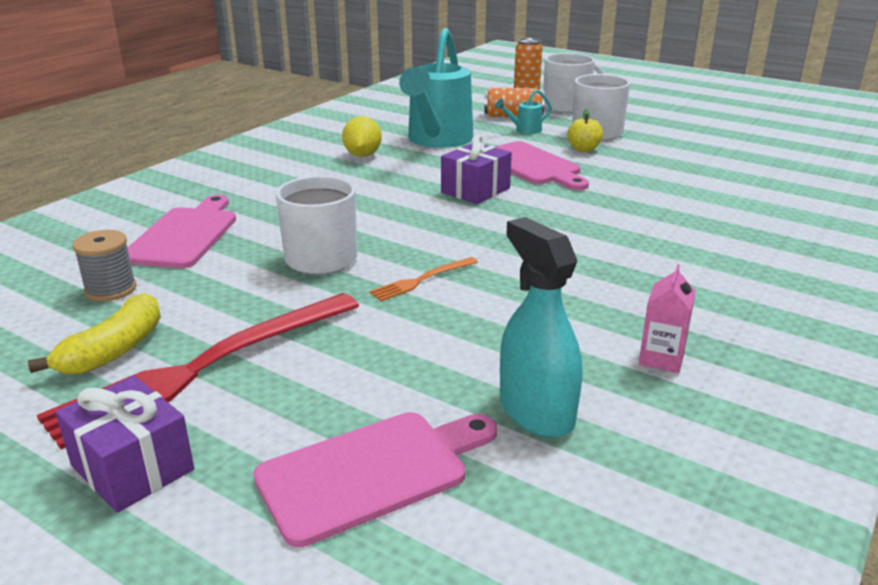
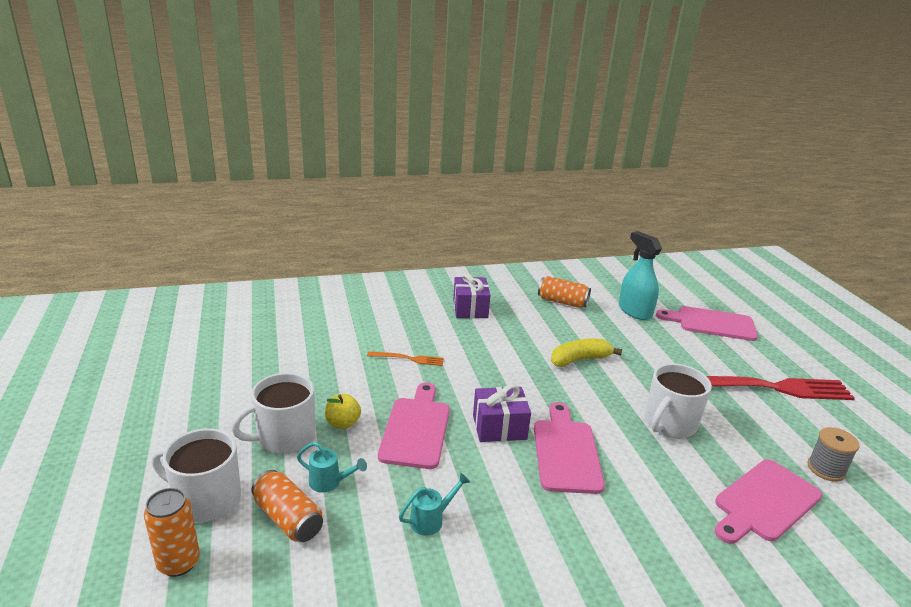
camera: 140 degrees left, 0 degrees up
yellow banana [28,293,161,375] -> yellow banana moved to [551,339,622,367]
purple gift [55,376,194,513] -> purple gift moved to [453,273,491,318]
yellow lemon [342,116,382,157] -> none
orange fork [369,257,478,301] -> orange fork moved to [367,351,444,366]
turquoise watering can [399,28,473,148] -> turquoise watering can [399,473,470,536], size x0.40
turquoise spray bottle [500,217,582,438] -> turquoise spray bottle turned 135 degrees clockwise [619,231,662,320]
pink carton [639,264,696,373] -> orange can [538,276,591,308]
none -> pink cutting board [534,402,605,494]

